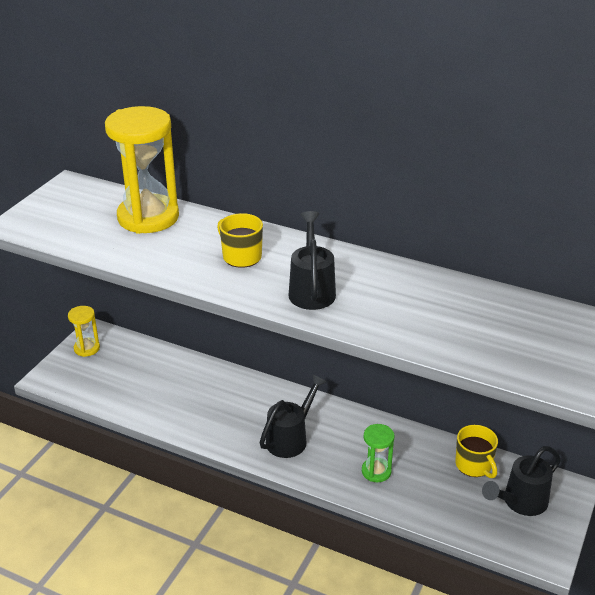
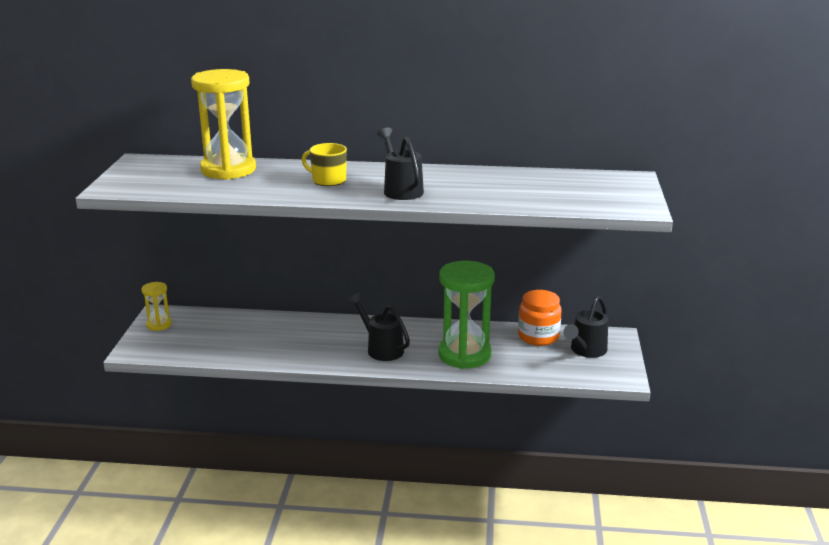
camera: 20 degrees left, 10 degrees down
black watering can [260,374,327,458] -> black watering can turned 60 degrees counterclockwise [347,293,410,361]
green hourglass [362,424,394,482] -> green hourglass [438,261,495,369], size x2.06
yellow mug [455,425,498,478] -> orange jar [518,290,562,346]

